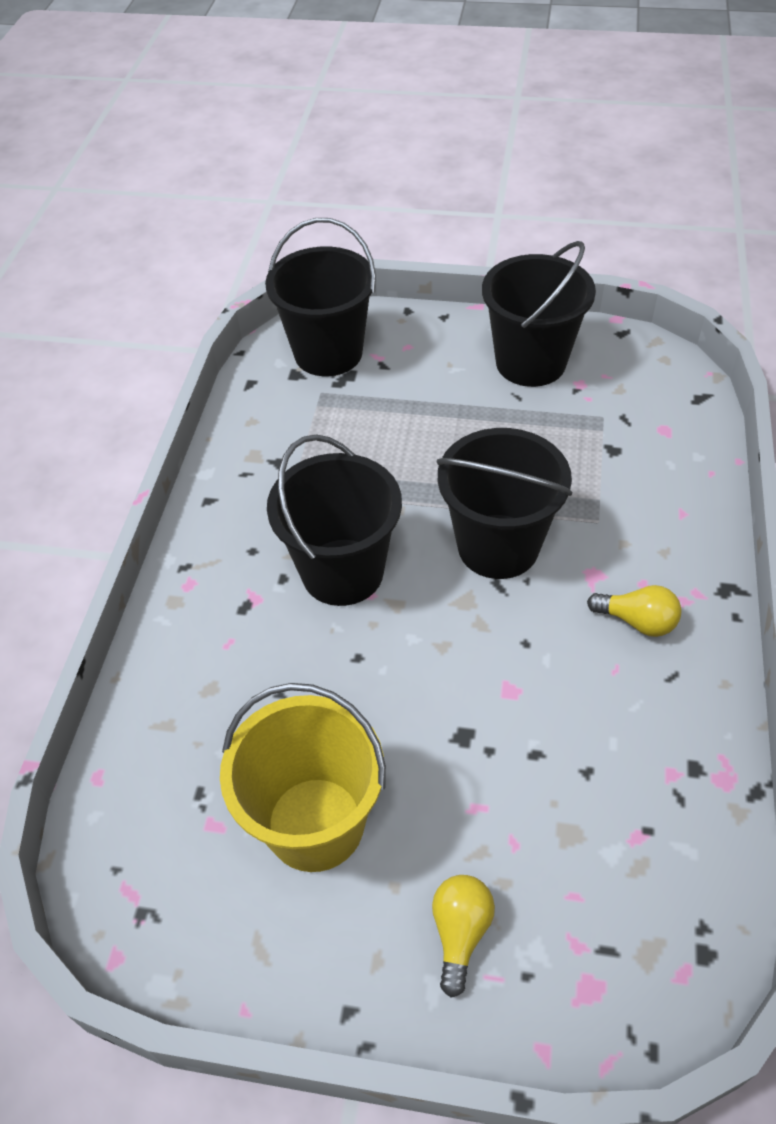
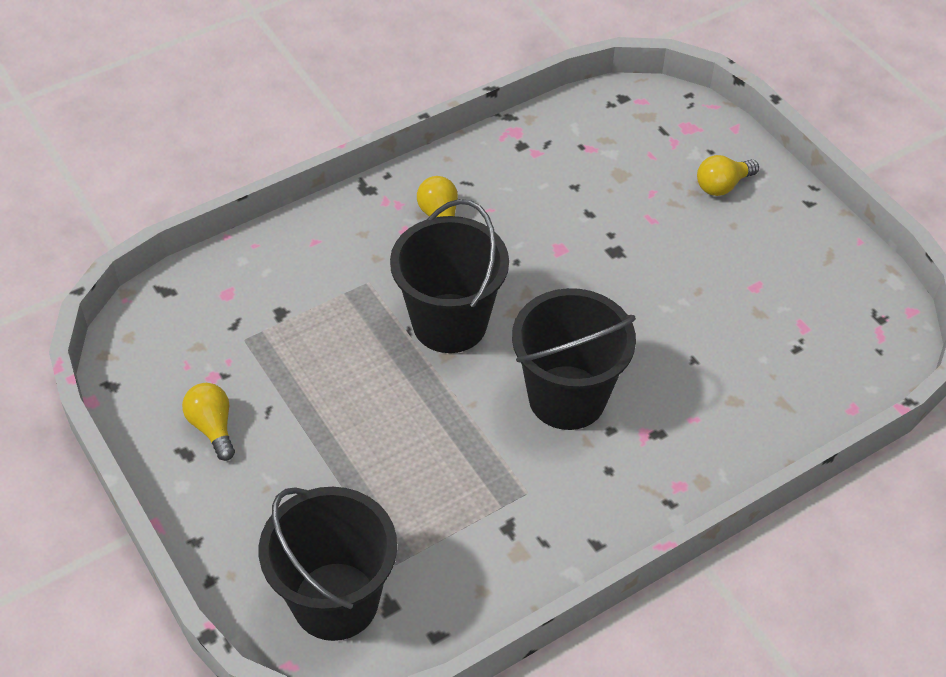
camera: 135 degrees left, 0 degrees up
yellow bucket [220,683,386,872] -> none
black bucket [482,241,596,387] -> yellow light bulb [182,383,235,461]

